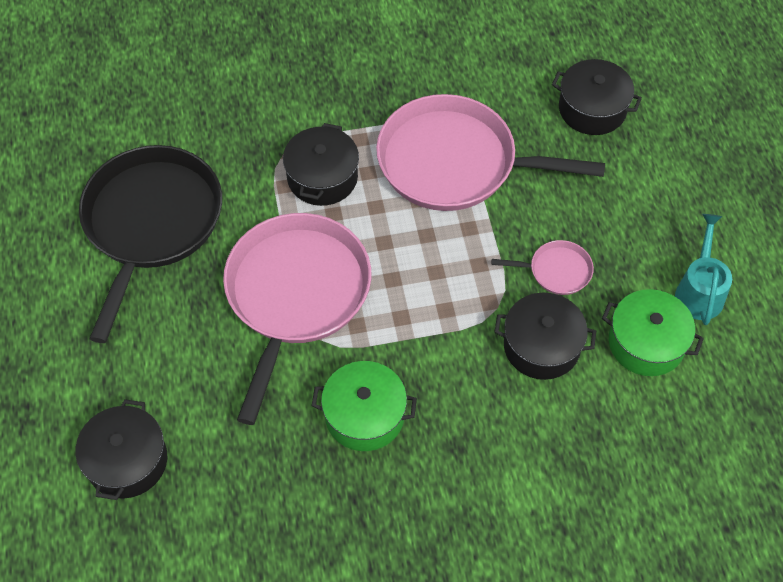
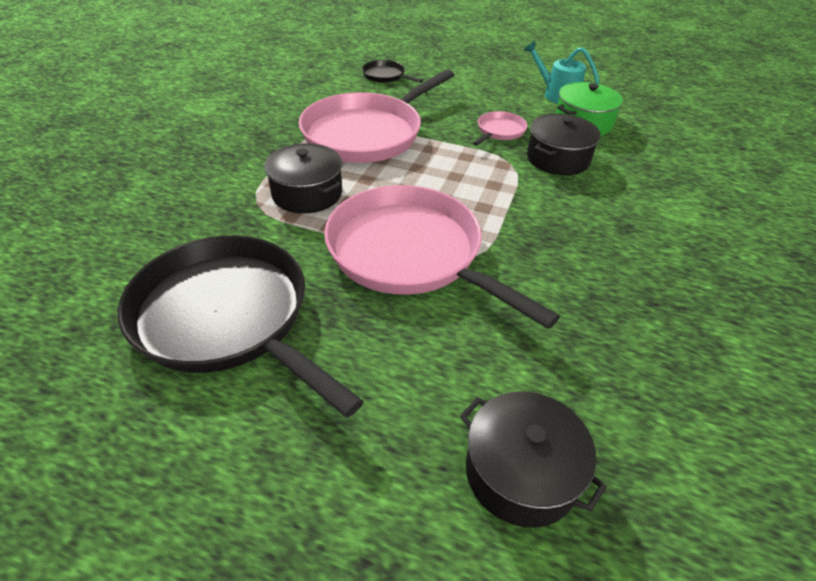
camera: 60 degrees left, 15 degrees down
green pot [312,361,417,451] -> none
black pot [552,59,642,135] -> black pan [362,60,423,83]

